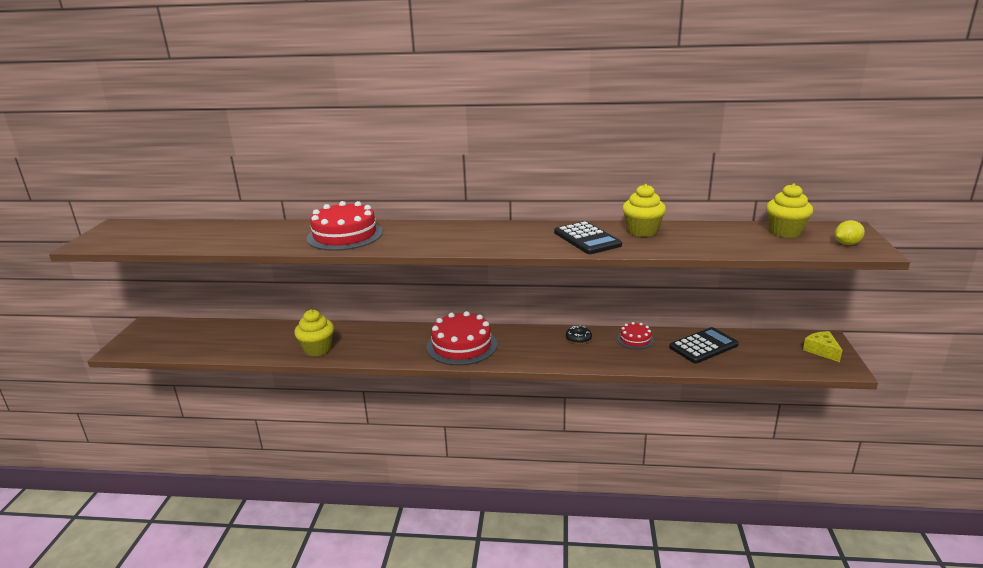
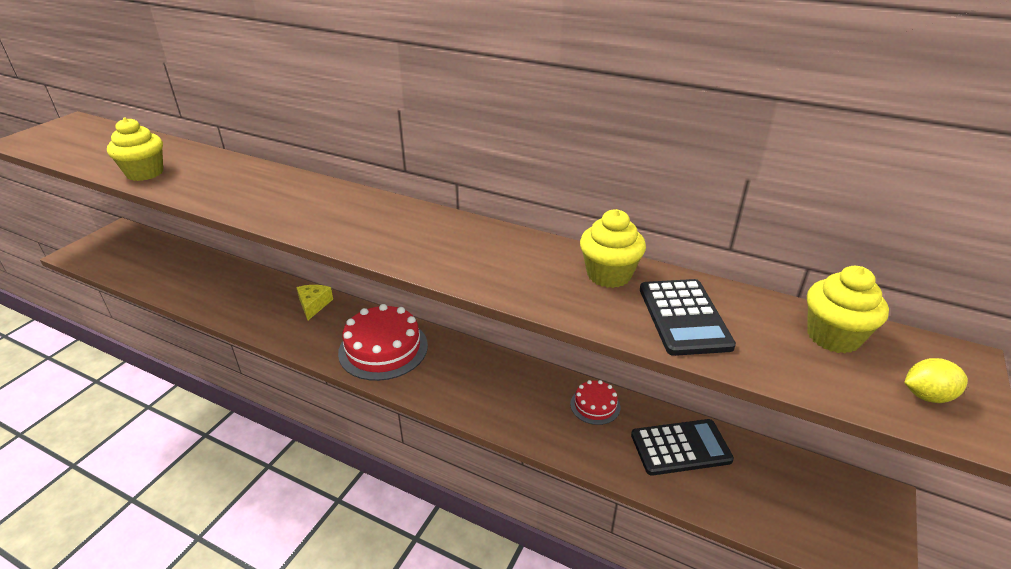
camera: 20 degrees right, 10 degrees up
yellow cupcake [294,309,334,356] -> yellow cupcake moved to [107,117,163,181]
red cake [307,201,383,251] -> none
black calculator [554,221,622,254] -> black calculator moved to [640,279,736,356]
black donut [566,325,592,344] -> none
yellow cheese [803,331,842,362] -> yellow cheese moved to [296,285,333,320]

